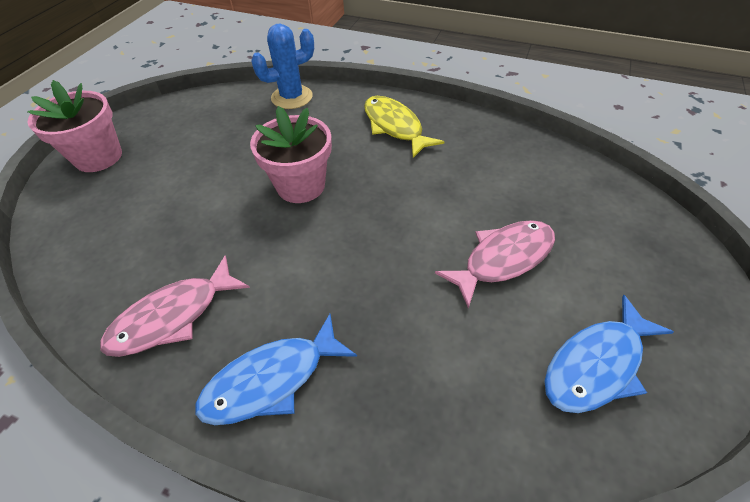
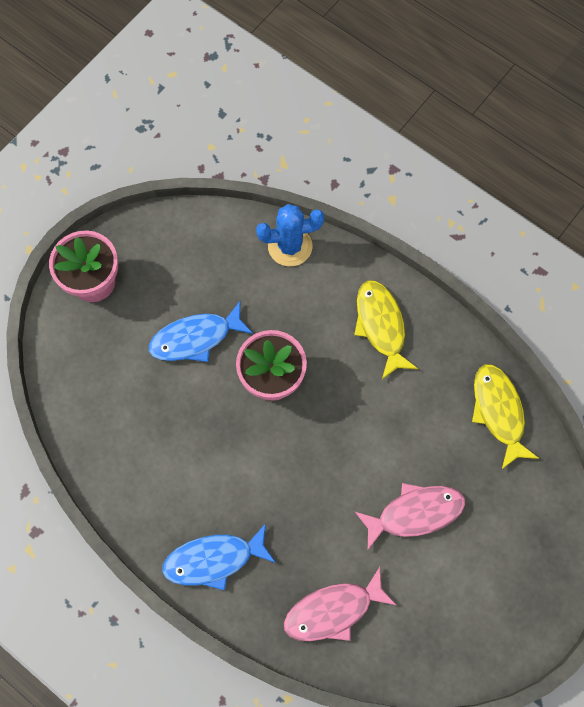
camera: 15 degrees right, 20 degrees up
pink fish [100,255,250,357] -> pink fish moved to [284,567,396,641]
blue fish [544,295,674,413] -> blue fish moved to [149,301,253,362]
none -> yellow fish [472,364,539,469]

